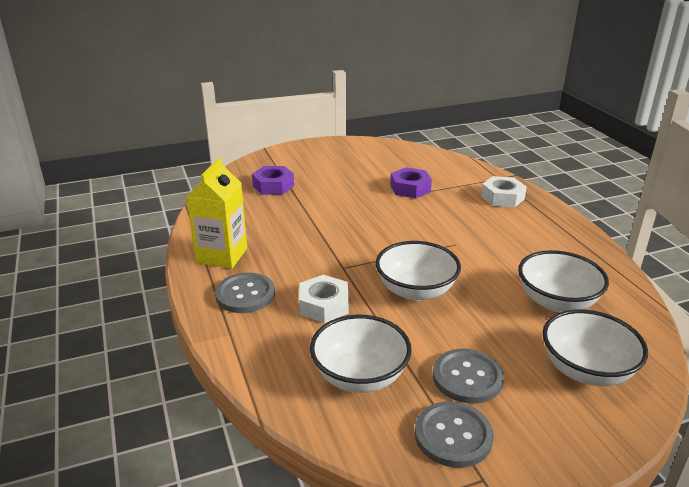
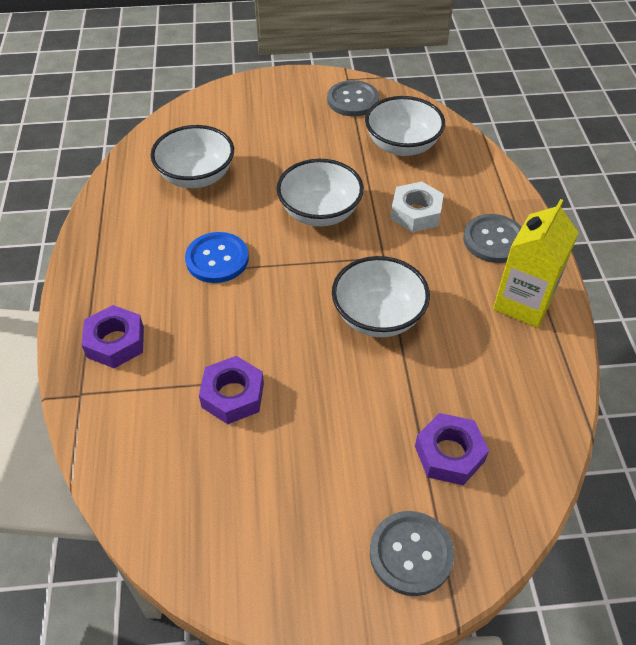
camera: 165 degrees left, 20 degrees up
grey button [433,349,504,404] -> grey button moved to [370,511,454,596]
white nut [481,176,527,207] -> purple nut [82,305,144,368]
white bowl [543,309,648,386] -> white bowl moved to [332,256,430,337]
none -> blue button [185,232,249,283]

